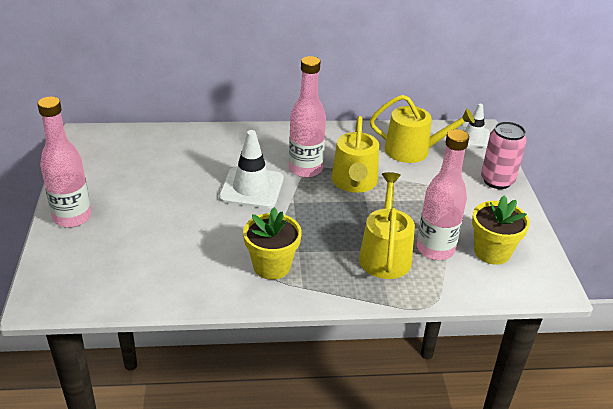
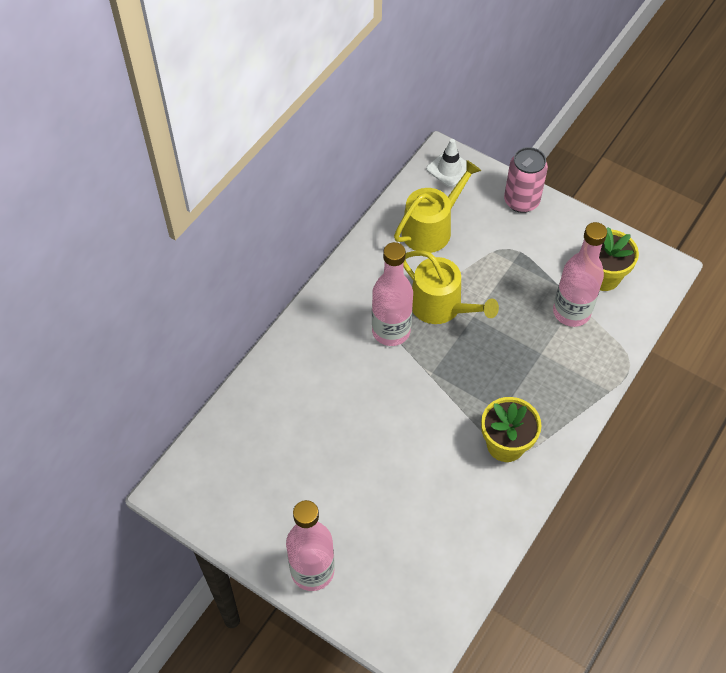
camera: 50 degrees left, 20 degrees up
white traffic cone [219,130,284,209] -> none
yellow watering can [359,172,415,279] -> none

